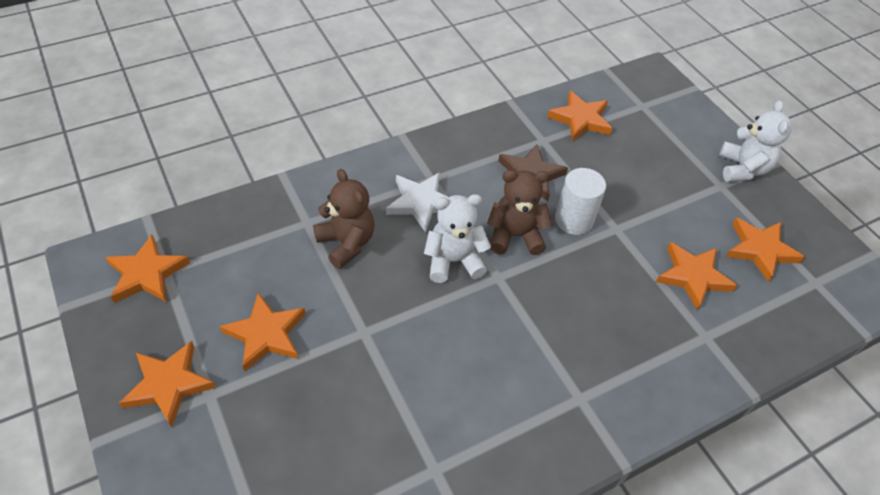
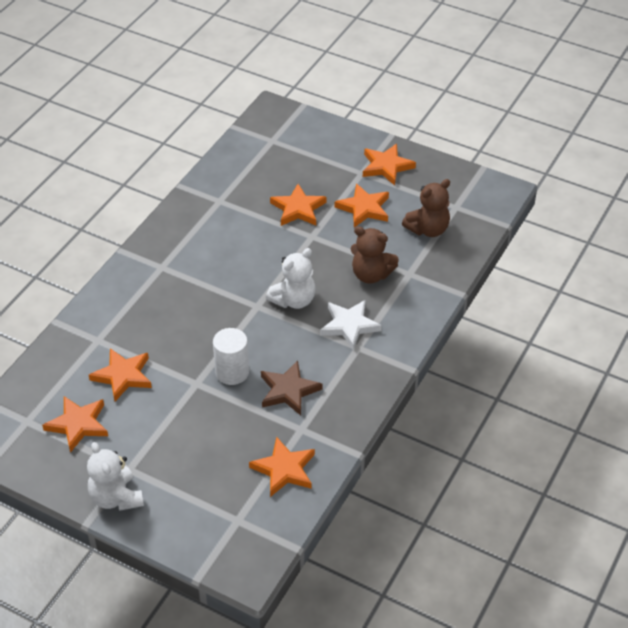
camera: 150 degrees right, 5 degrees down
orange star [105,235,190,303] -> orange star moved to [270,184,327,226]
brown teddy bear [487,170,553,255] -> brown teddy bear moved to [402,179,450,237]

